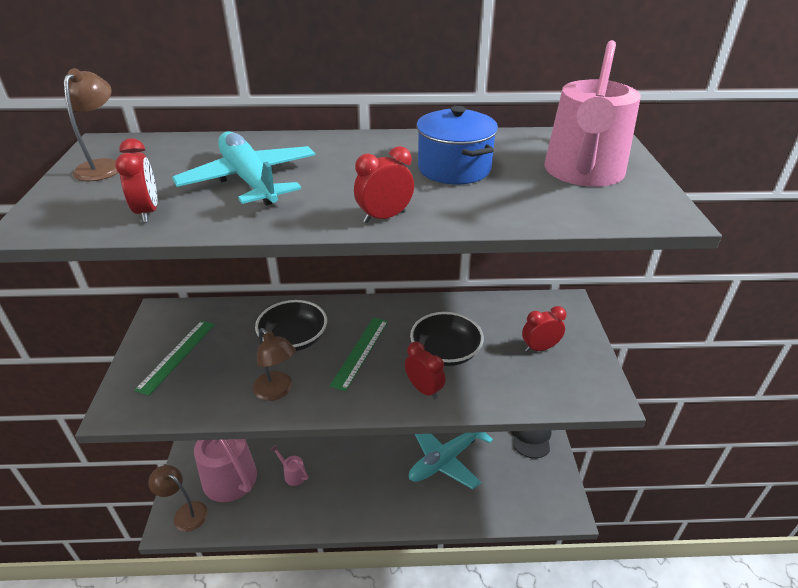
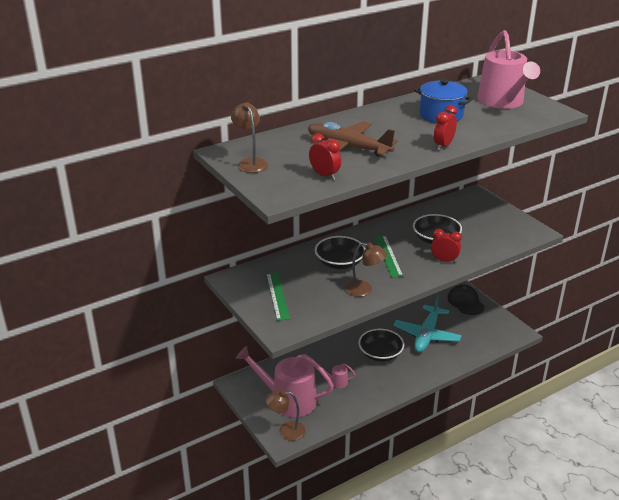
camera: 30 degrees left, 5 degrees down
turquoise plane [172,132,316,205] -> brown plane [308,121,398,157]
red clock [522,306,566,352] -> none
none -> black bowl [358,329,404,362]

